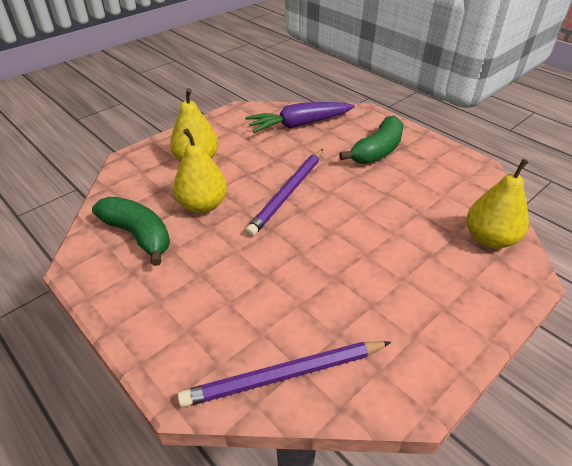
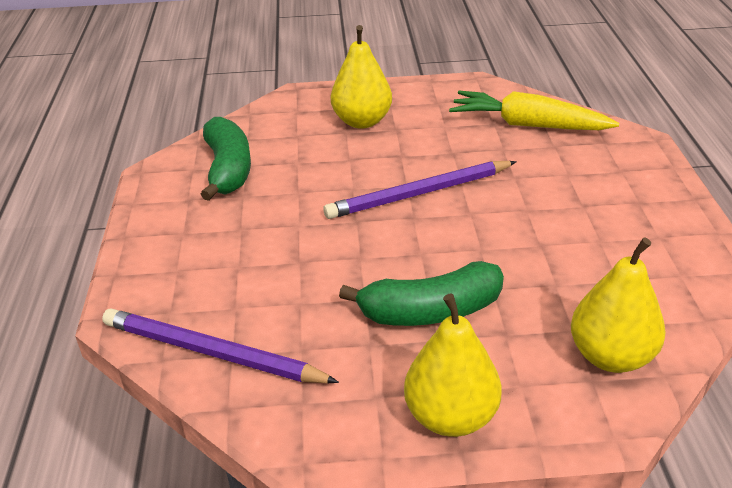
camera: 40 degrees right, 5 degrees down
yellow pear [173,128,227,213] -> yellow pear moved to [404,293,502,437]
purple carrot [245,102,355,133] -> yellow carrot [449,91,619,130]
green banana [339,115,404,164] -> green banana moved to [339,261,504,326]

